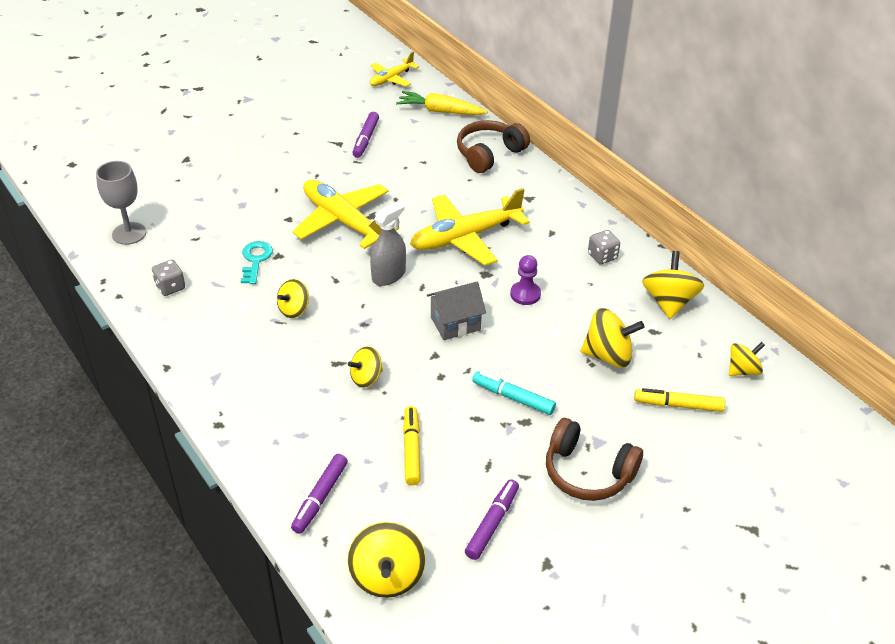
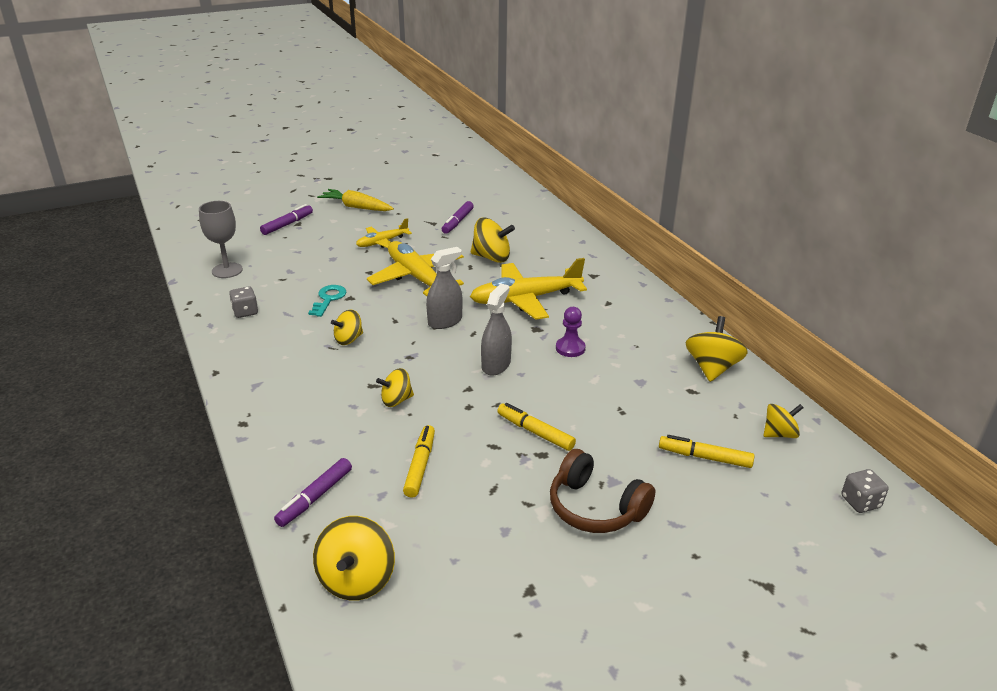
camera: 10 degrees right, 10 degrees down
yellow plane [370,52,419,87] -> yellow plane moved to [356,218,412,248]
yellow carrot [396,91,488,115] -> yellow carrot moved to [317,189,394,211]
grey house [427,282,486,340] -> grey spray bottle [481,284,512,375]
brown headphones [457,120,530,173] -> none
purple marker [465,479,519,560] -> purple marker moved to [260,204,313,235]
turquoise marker [472,371,556,415] -> yellow marker [497,403,576,451]
yellow spinning top [581,308,644,368] -> yellow spinning top moved to [471,218,515,263]
grey dice [588,230,620,264] -> grey dice moved to [841,469,888,513]

